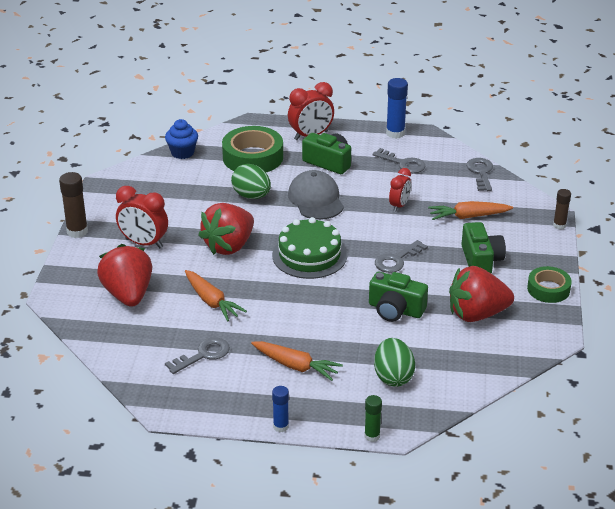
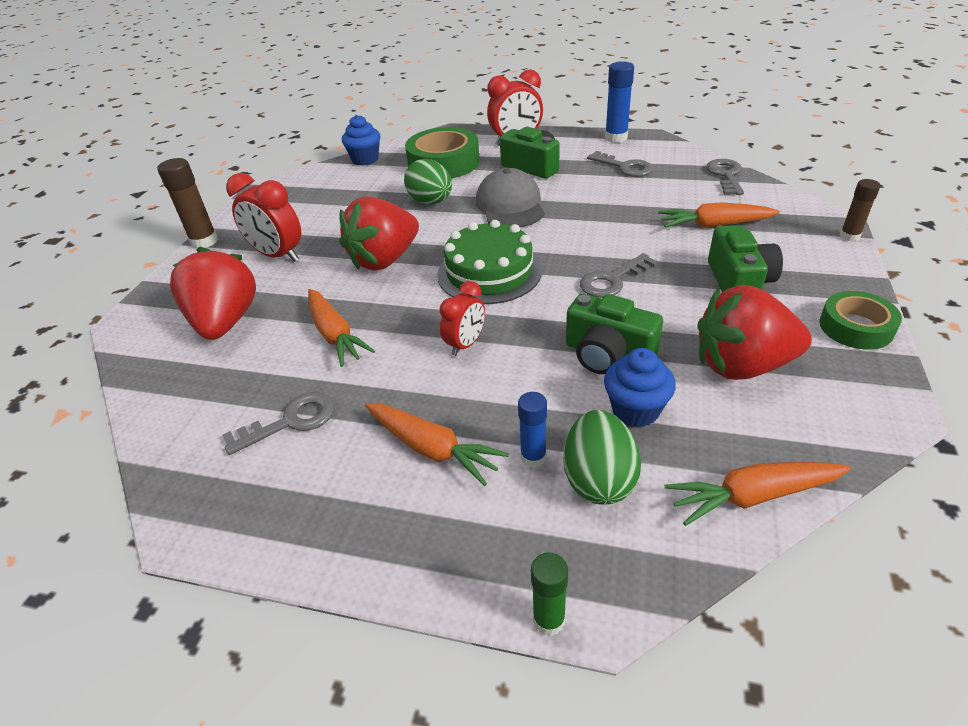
camera: 10 degrees right, 5 degrees up
blue glue stick [272,386,289,432] -> blue glue stick moved to [518,392,547,467]
red clock [389,168,411,212] -> red clock moved to [440,281,485,356]
none -> blue cupcake [604,348,676,427]
none -> orange carrot [665,462,851,526]

